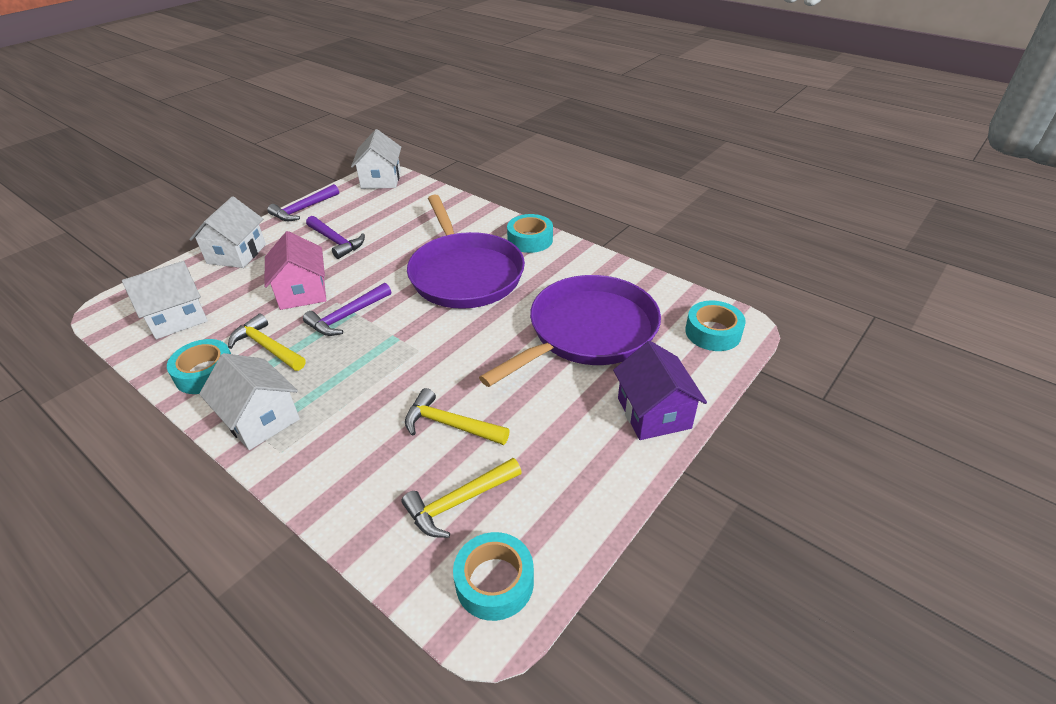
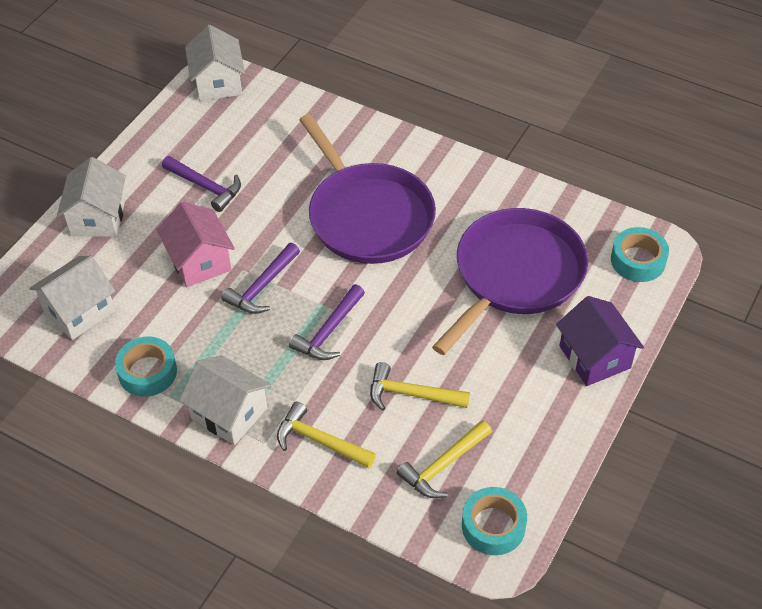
camera: 10 degrees left, 10 degrees up
yellow hammer [228,314,305,371] -> yellow hammer moved to [277,402,376,468]
purple hammer [267,184,339,221] -> purple hammer moved to [289,284,365,360]
turquoise tape [507,214,553,253] -> none

